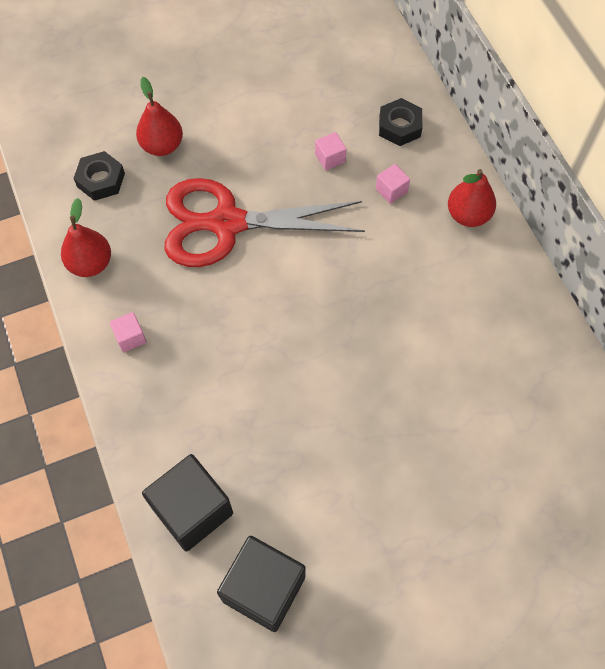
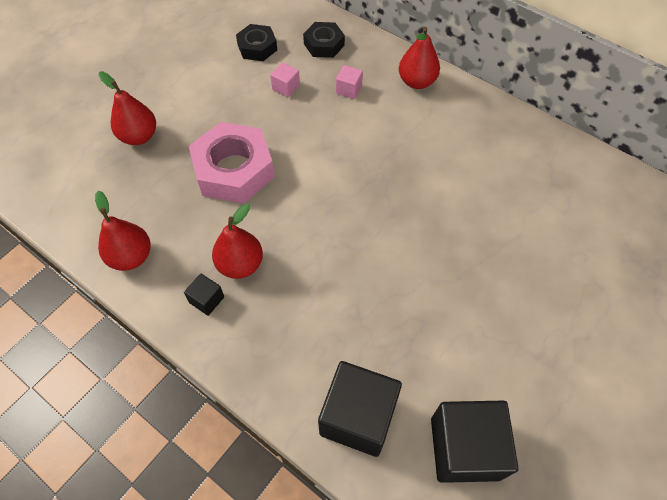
camera: 30 degrees left, 5 degrees down
black nut [74,151,125,201] -> black nut moved to [236,24,277,61]
pink cube [110,312,147,352] -> black cube [184,274,224,316]
red scissors [164,178,365,267] -> pink nut [189,122,275,203]
none -> red pear [212,204,263,279]

